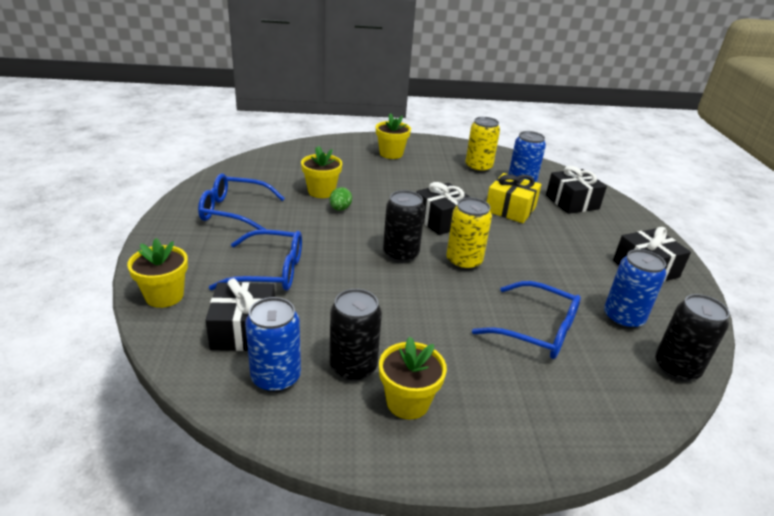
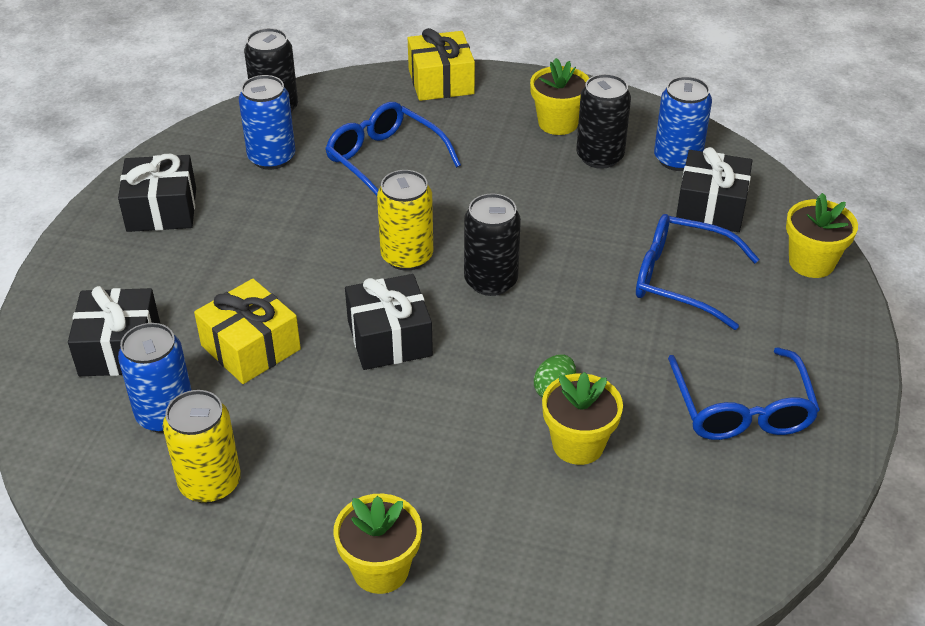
camera: 160 degrees left, 10 degrees up
blue glasses [198,173,285,230] -> blue glasses turned 60 degrees clockwise [668,347,820,440]
none -> yellow gift [408,28,475,101]

